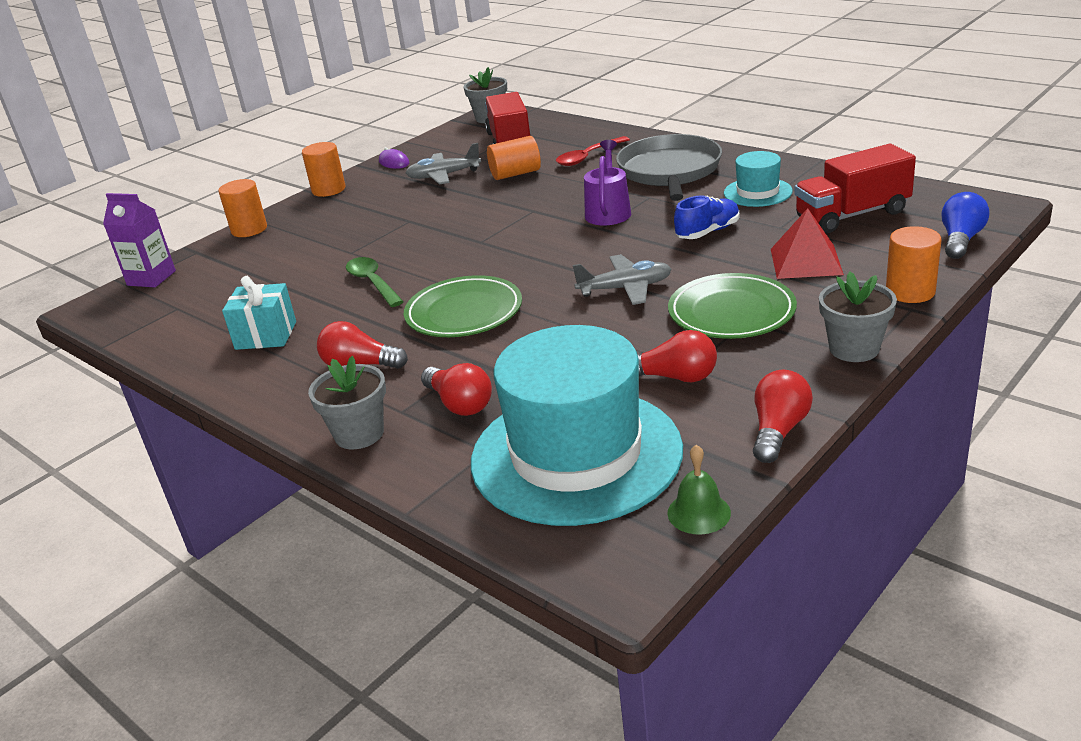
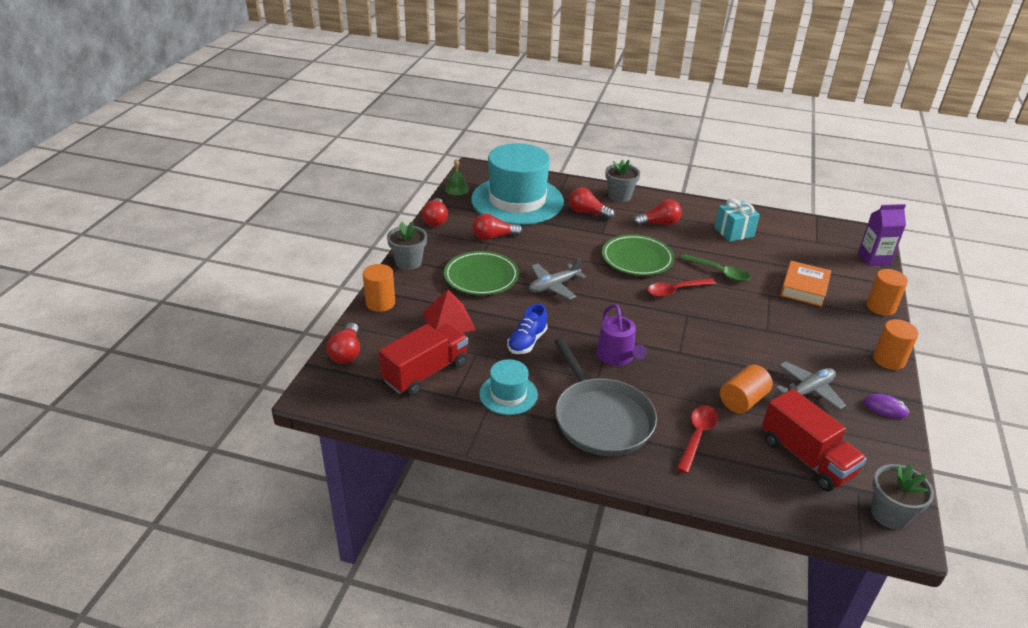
camera: 150 degrees right, 5 degrees up
blue light bulb [941,192,989,259] -> red light bulb [327,323,360,364]
none -> red spoon [648,278,716,297]
none -> orange book [780,261,831,307]

